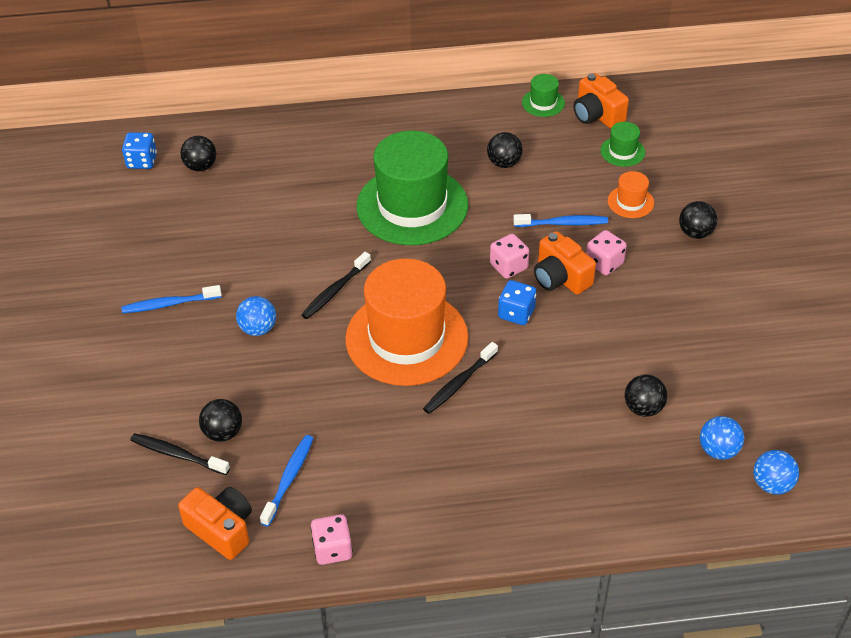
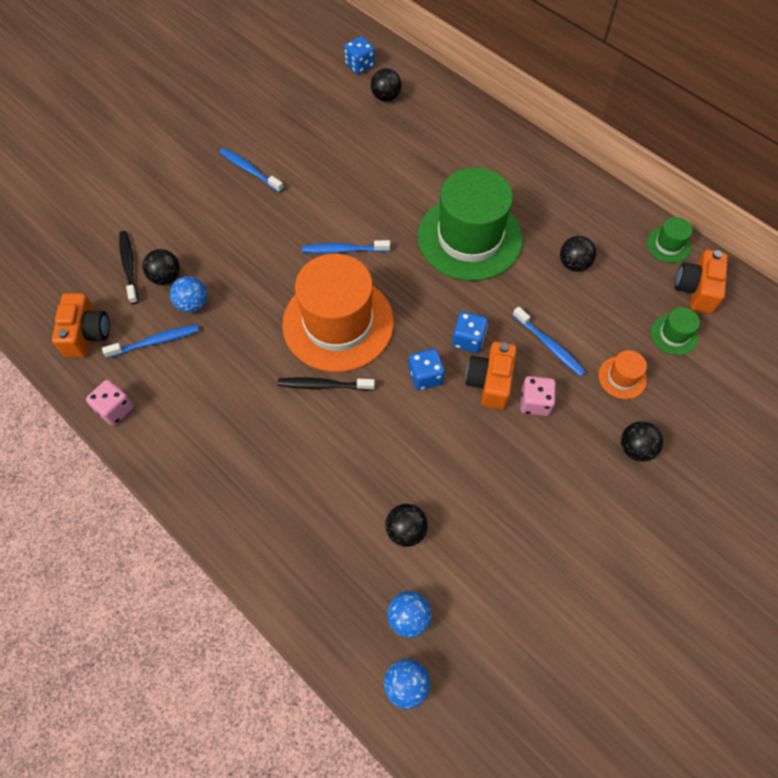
camera: 50 degrees right, 15 degrees up
blue ball [236,296,276,336] -> blue ball moved to [170,276,207,313]
black toothbrush [301,252,371,319] -> blue toothbrush [302,240,390,254]
pink dice [490,234,529,279] -> blue dice [452,312,488,353]

